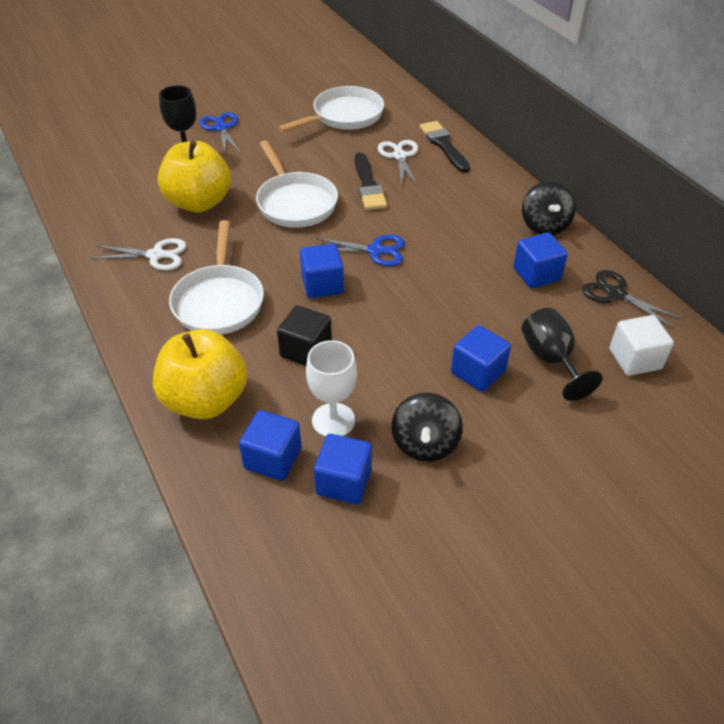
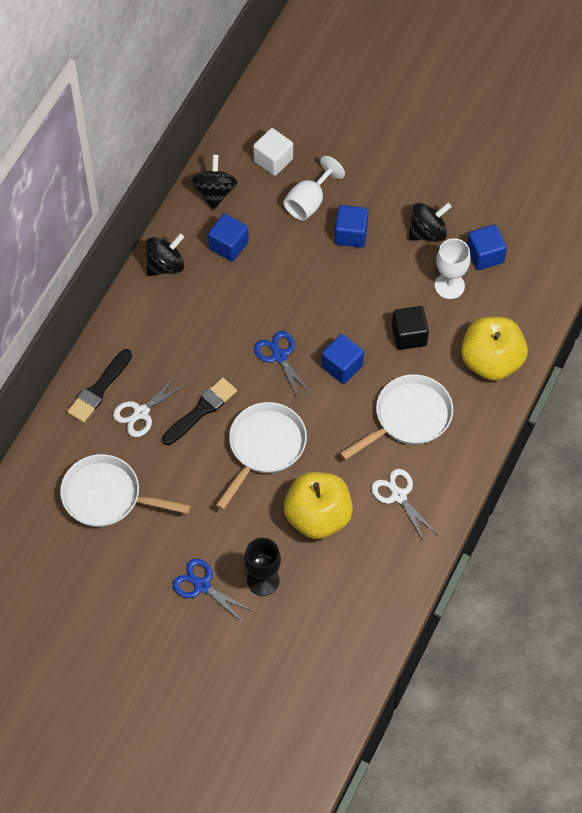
camera: 125 degrees left, 15 degrees up
blue scissors [199,112,240,153] -> blue scissors turned 90 degrees clockwise [172,559,253,622]
blue cube [239,410,302,481] -> none
black goblet [521,308,603,401] -> white goblet [283,156,345,221]
black scissors [583,270,683,329] -> black spinning top [192,155,238,210]

